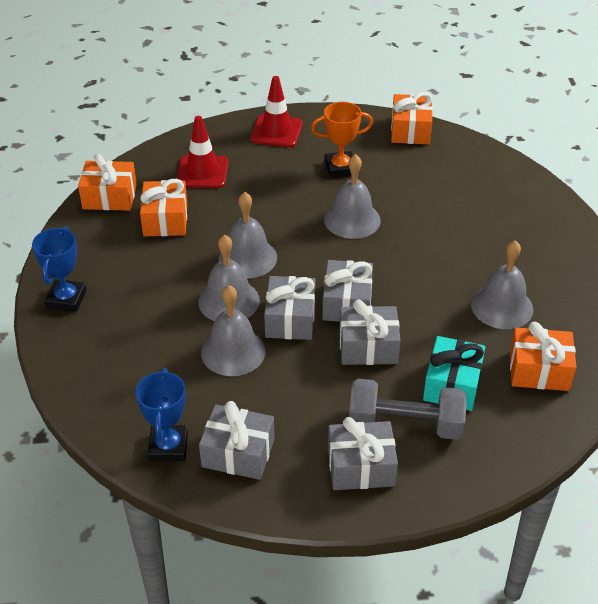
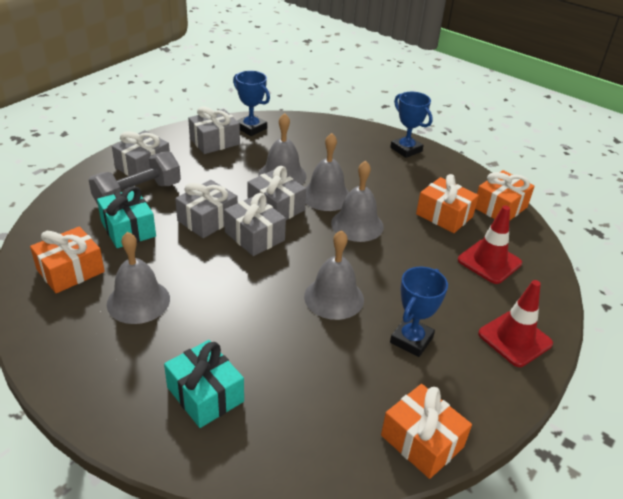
camera: 130 degrees right, 5 degrees down
orange trophy [311,102,373,178] -> blue trophy [390,267,448,357]
none -> turquoise gift [164,340,244,428]

